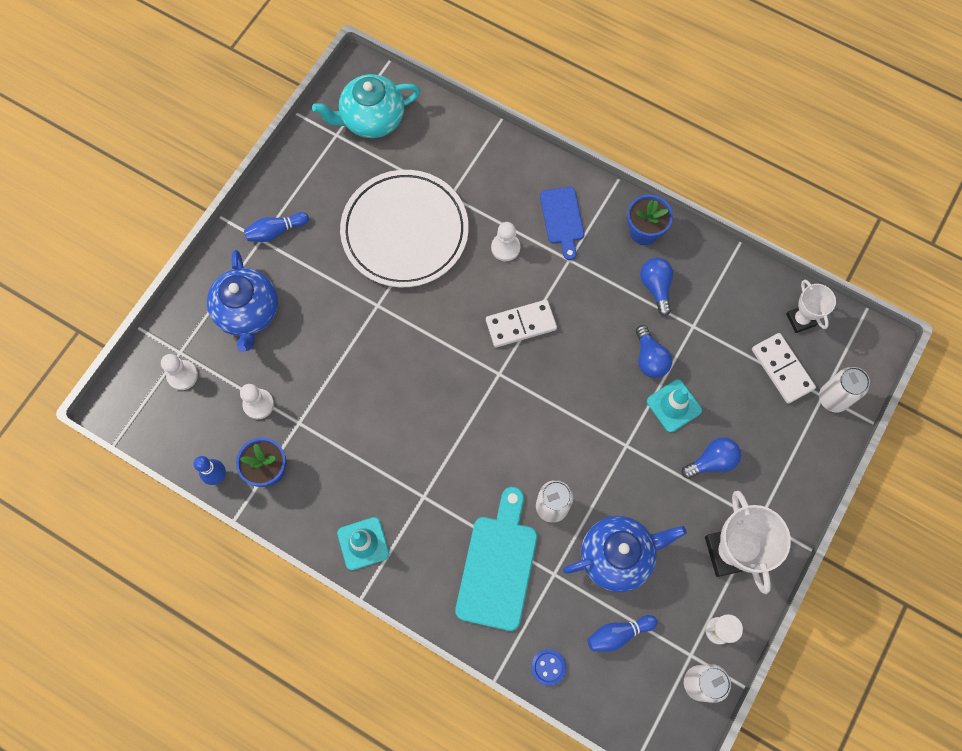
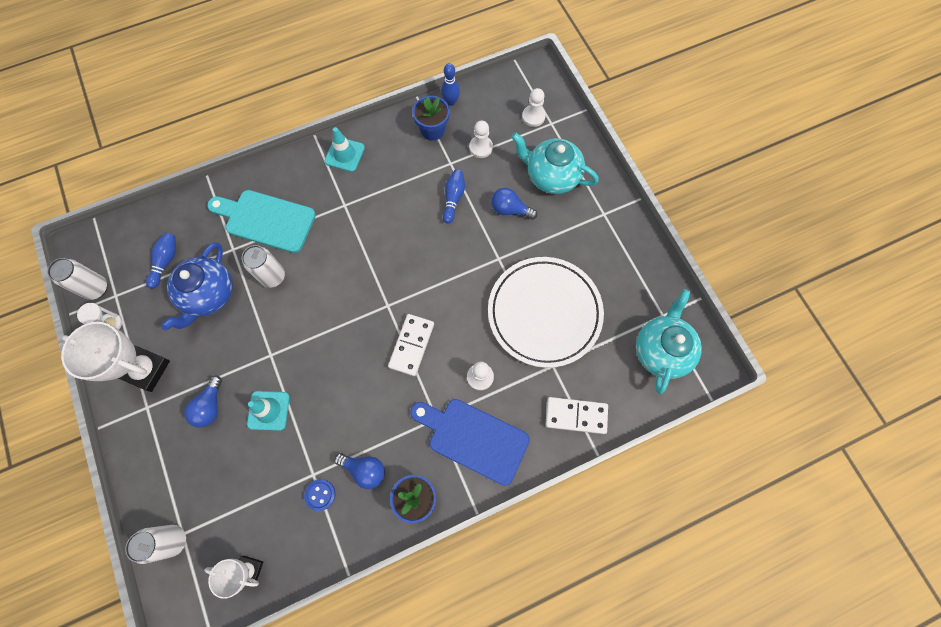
camera: 125 degrees right, 0 degrees up
blue teapot [207,250,278,352] -> turquoise teapot [511,132,599,194]
blue bowling pin [244,212,309,242] -> blue bowling pin moved to [443,170,465,224]
turquoise cutting board [455,487,537,631] -> turquoise cutting board turned 150 degrees clockwise [207,190,316,253]
blue button [531,649,566,686] -> blue button moved to [304,479,336,511]
blue cutting board [540,187,584,260] -> blue cutting board [410,399,530,486], size x1.61
blue light bulb [636,325,672,378] -> blue light bulb moved to [491,188,537,220]
white domino [752,333,816,404] -> white domino moved to [545,397,608,434]

